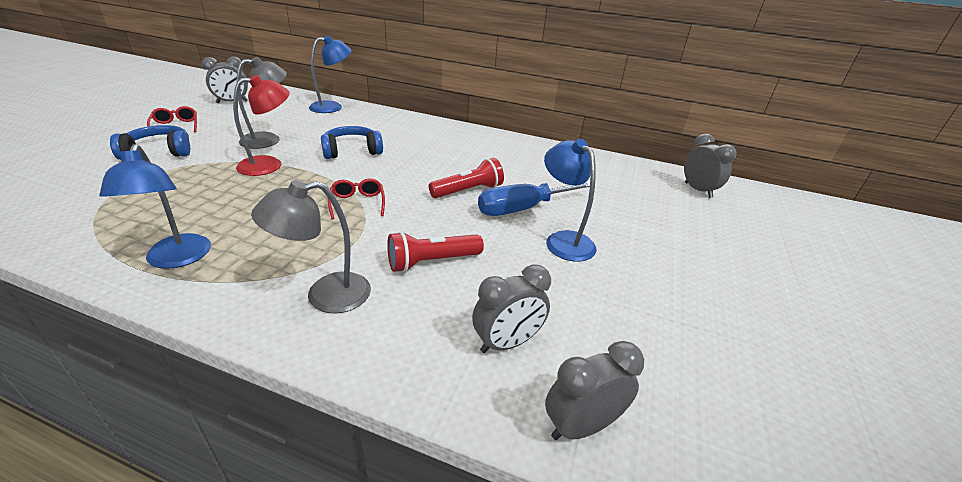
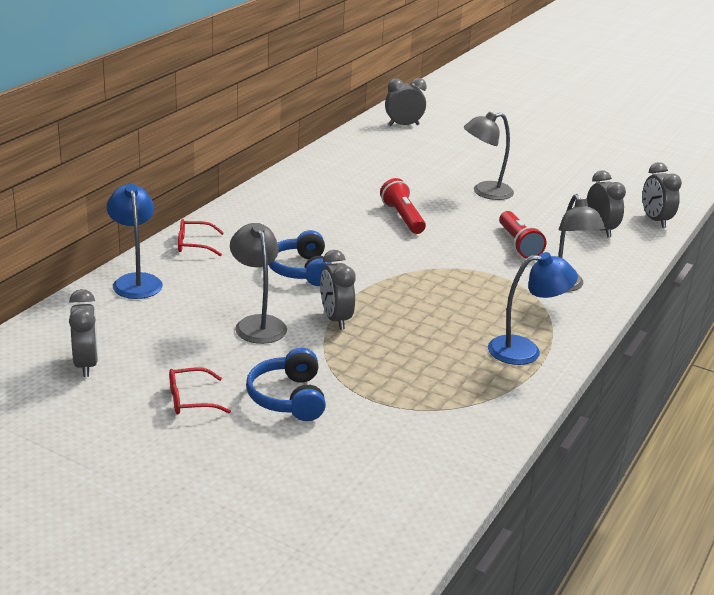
camera: 80 degrees left, 5 degrees down
red lamp [233,75,290,176] -> grey clock [320,250,356,330]
red glasses [328,178,385,219] -> red glasses moved to [178,219,224,256]
blue screwdriver [478,181,590,216] -> none
blue lamp [544,139,597,262] -> grey lamp [463,112,514,200]

